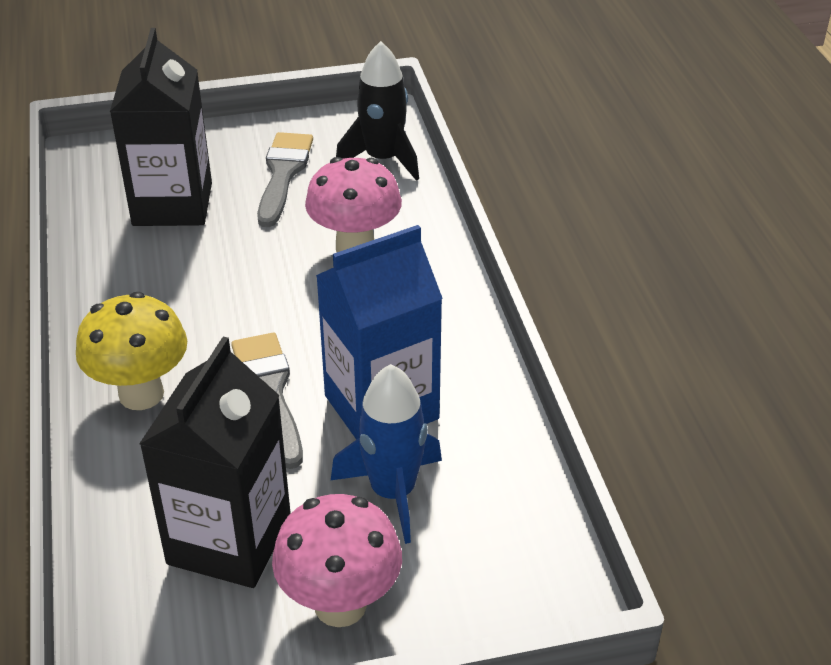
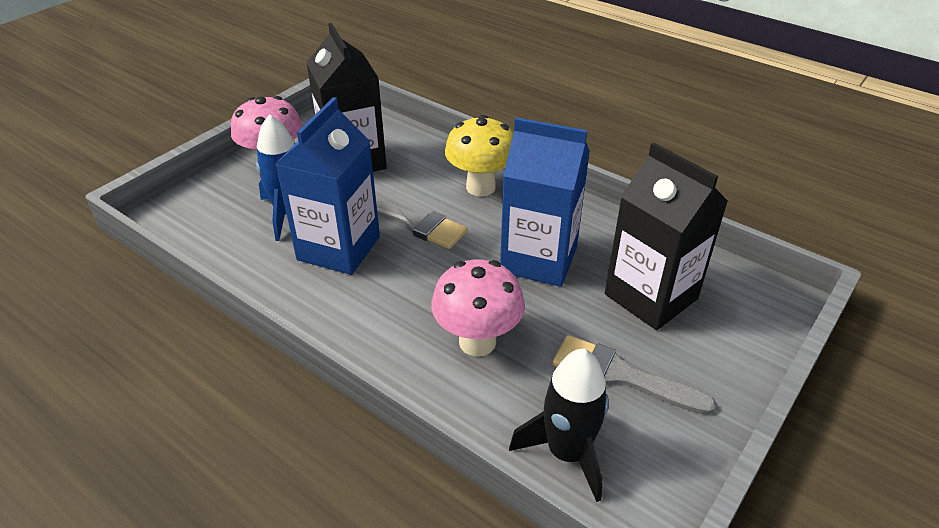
camera: 140 degrees right, 0 degrees up
grey brush [257,132,313,227] -> grey brush turned 150 degrees clockwise [552,335,717,415]
none -> blue carton [500,117,590,287]

